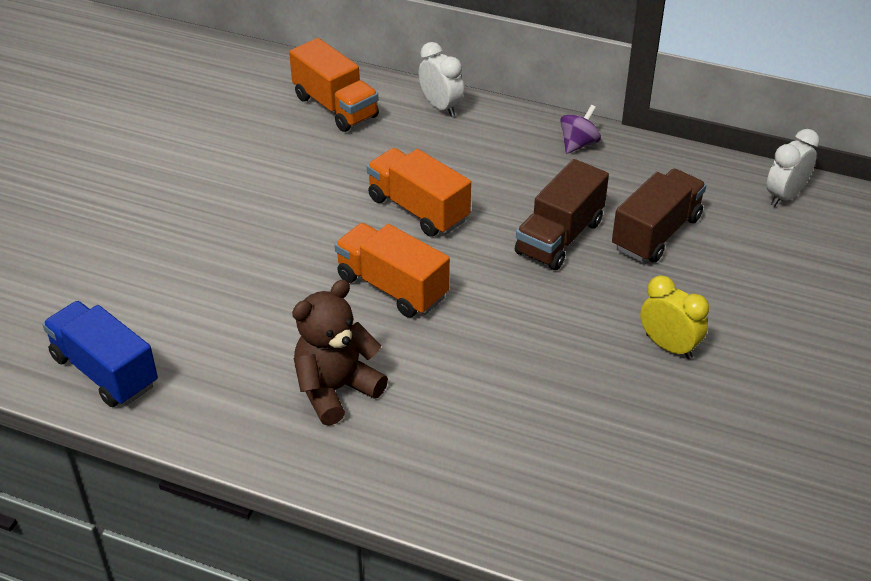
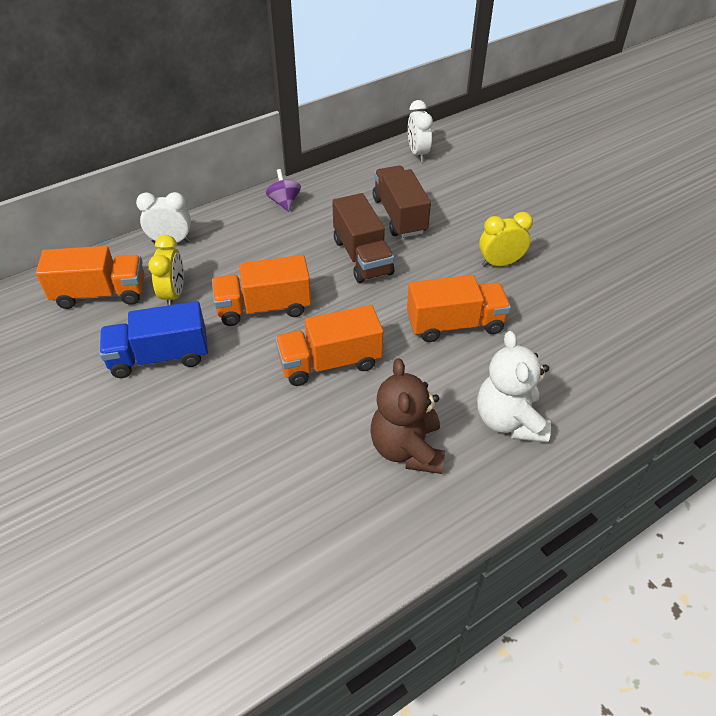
camera: 55 degrees left, 5 degrees up
blue truck [42,301,158,407] -> blue truck moved to [99,301,208,378]
none -> yellow clock [148,235,184,305]
none -> orange truck [407,275,511,342]
none -> white teddy bear [477,331,551,442]

